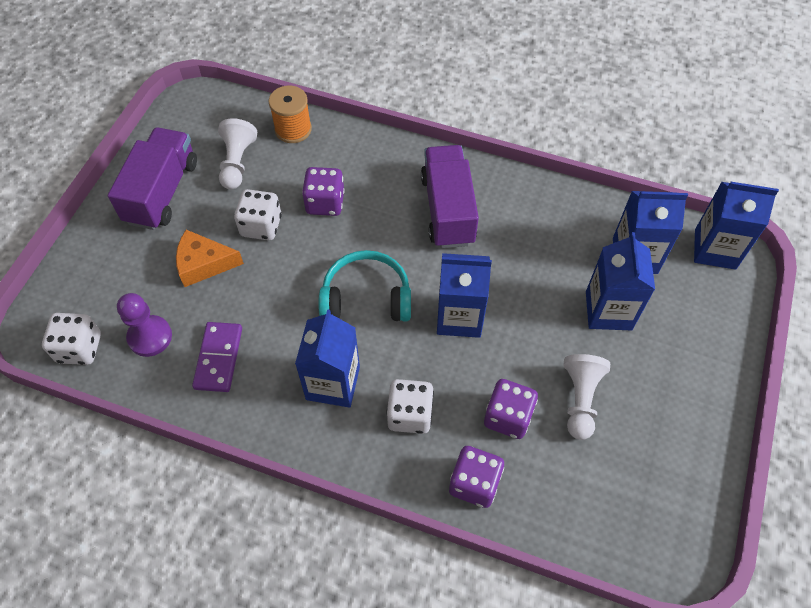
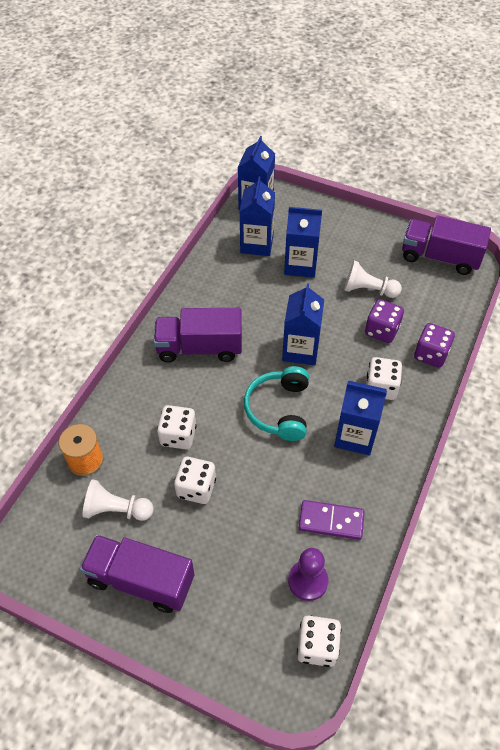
camera: 85 degrees left, 5 degrees down
orange cheese [176,230,244,287] -> none
purple dice [302,167,345,216] -> white dice [157,405,197,449]
none -> purple truck [402,215,491,275]

